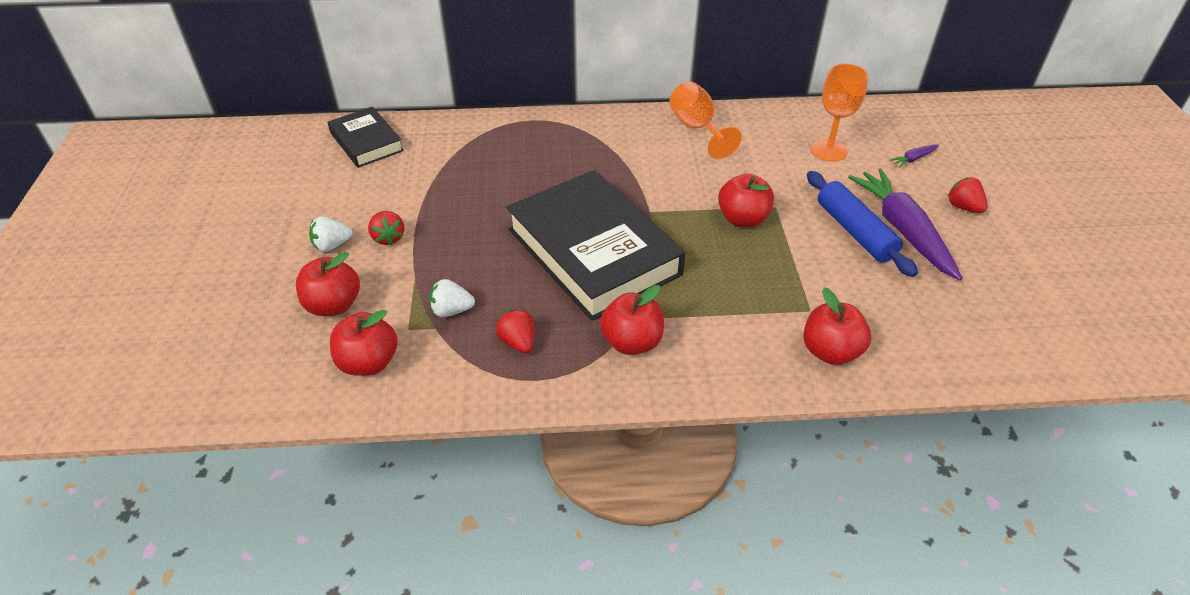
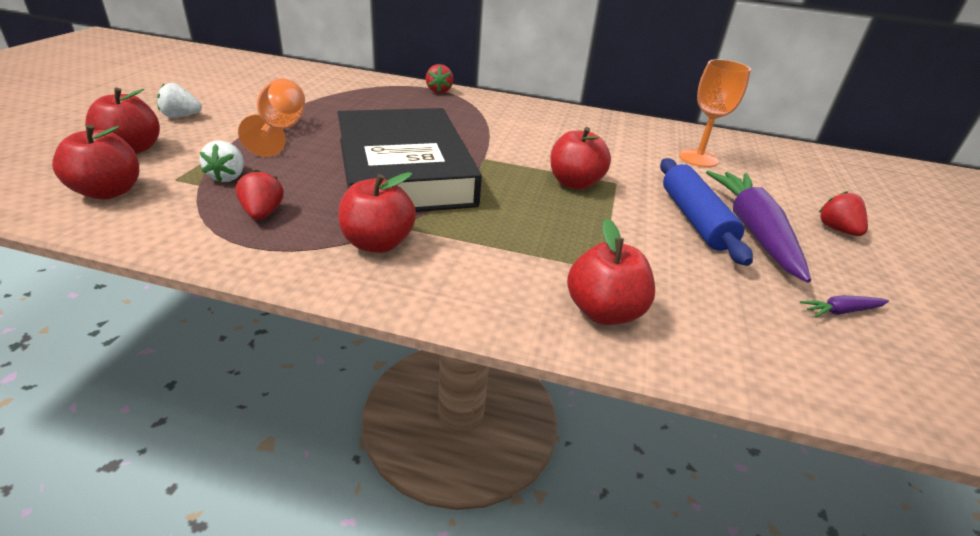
camera: 15 degrees right, 10 degrees down
black book [328,107,404,168] -> none
red strawberry [368,211,404,245] -> red strawberry moved to [426,64,453,93]
white strawberry [429,279,475,317] -> white strawberry turned 105 degrees counterclockwise [200,141,244,182]
orange goblet [670,81,742,159] -> orange goblet moved to [238,78,305,157]
purple carrot [889,144,939,168] -> purple carrot moved to [800,295,889,318]

